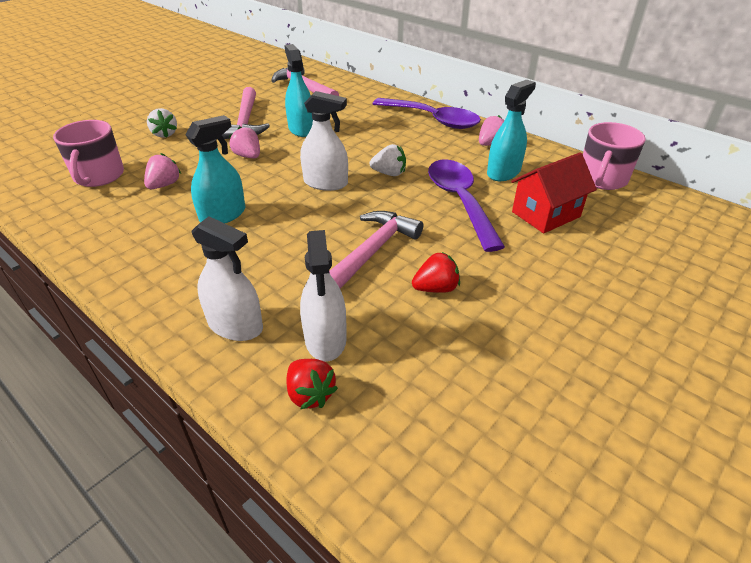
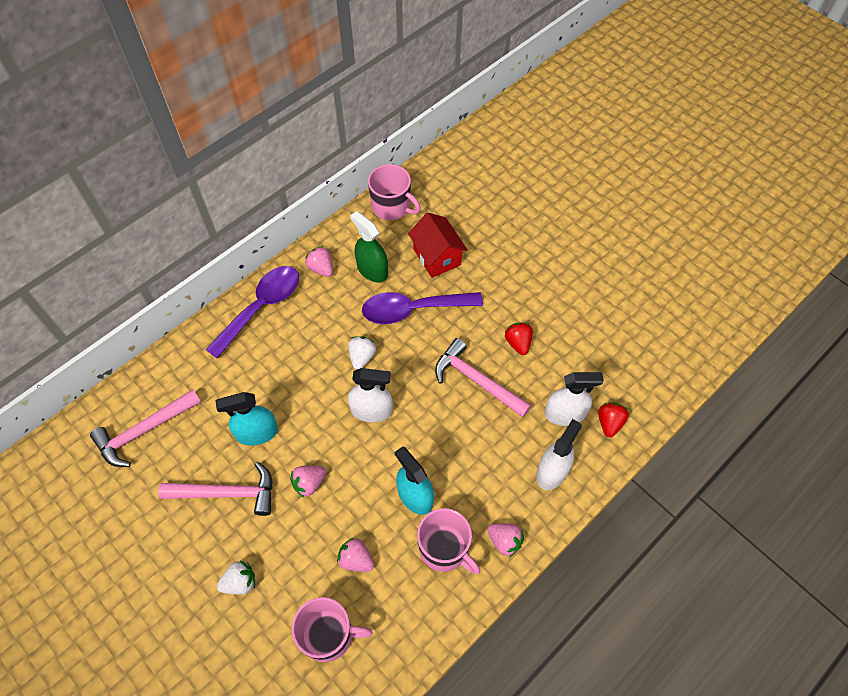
camera: 85 degrees left, 20 degrees up
red strawberry [286,359,338,409] -> red strawberry turned 45 degrees counterclockwise [598,402,629,437]
white spray bottle [300,91,348,191] -> white spray bottle turned 75 degrees clockwise [348,368,393,422]
turquoise spray bottle [487,80,536,181] -> green spray bottle [350,211,388,282]
none -> pink mug [417,508,480,574]
none -> pink strawberry [487,523,524,558]

